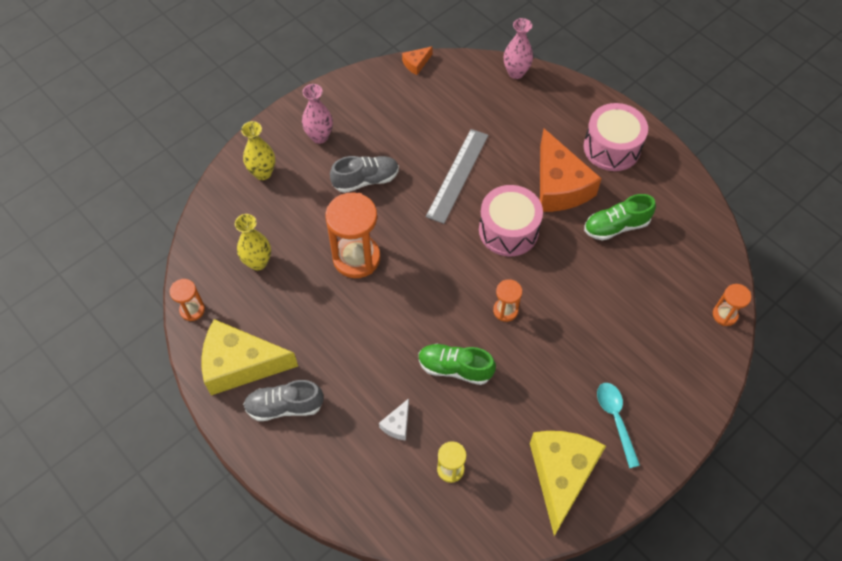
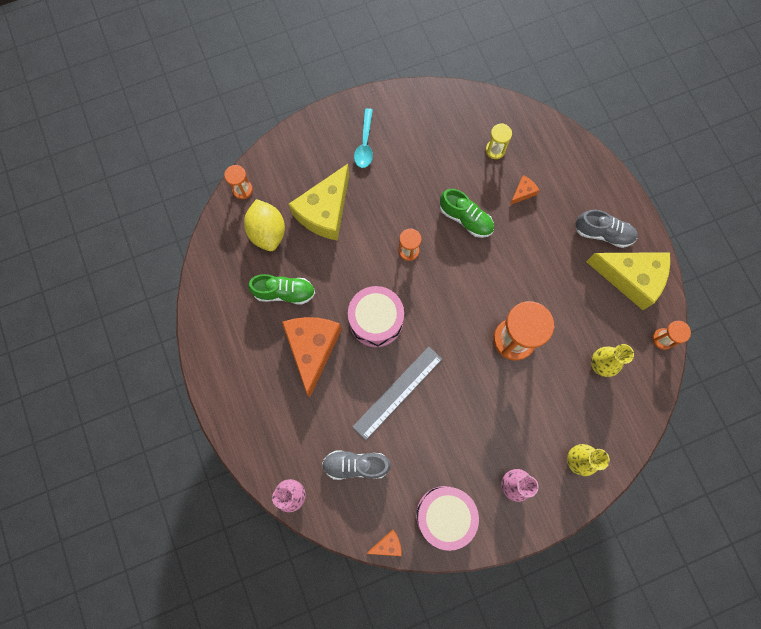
camera: 160 degrees left, 15 degrees up
grey shoe [330,156,399,193] -> grey shoe moved to [322,450,391,480]
white cheese [379,398,409,441] -> orange cheese [510,175,540,205]
yellow cheese [530,431,606,536] -> yellow cheese moved to [289,164,349,241]
pink drum [584,103,648,171] -> pink drum moved to [416,486,479,551]
none -> yellow lemon [244,199,285,251]

